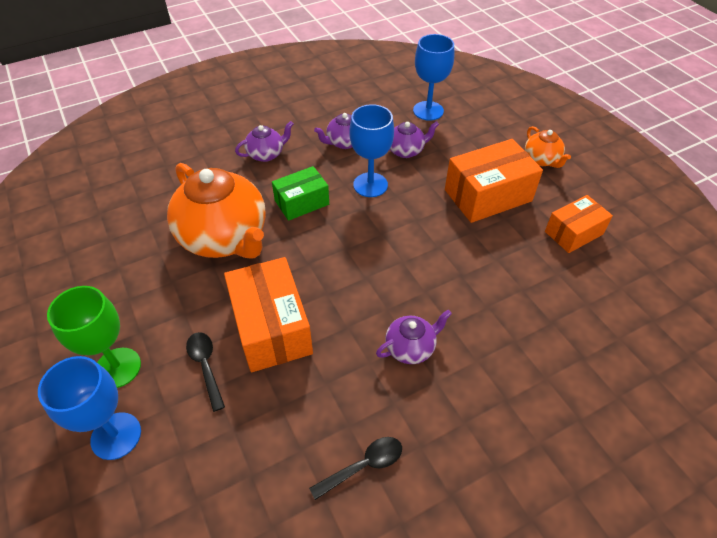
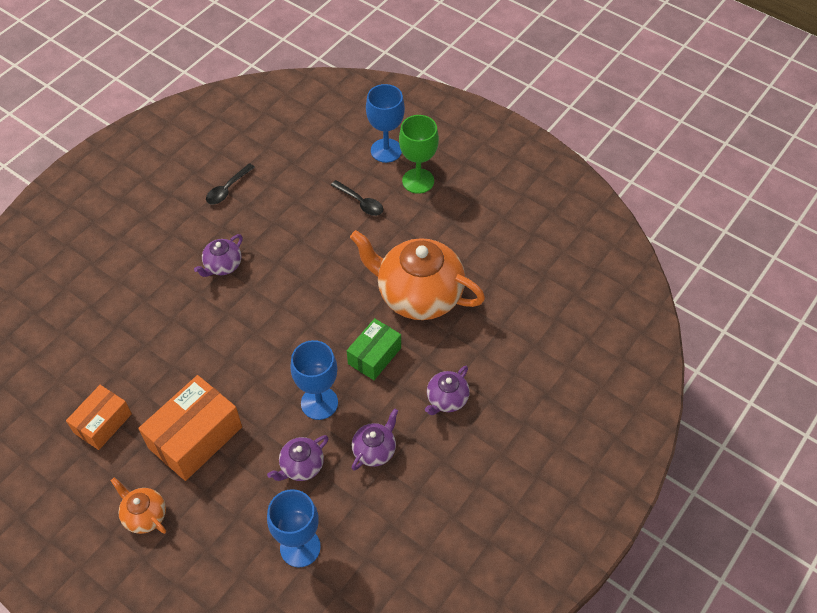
camera: 155 degrees right, 5 degrees up
orange box [224,257,313,372] -> none

